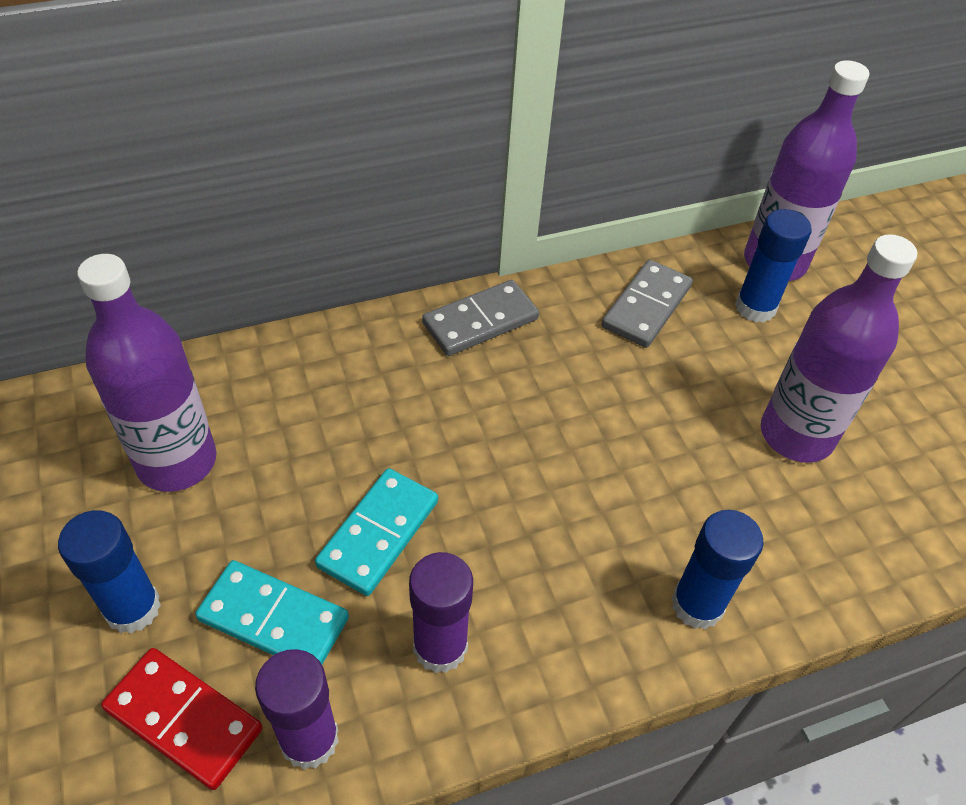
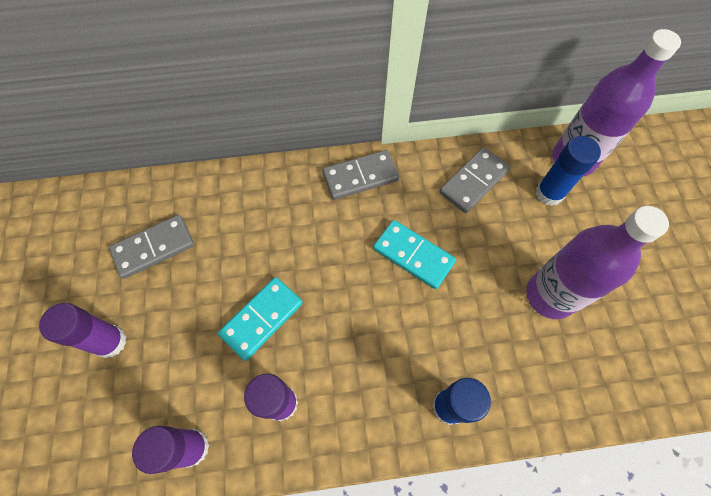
camera: 15 degrees right, 15 degrees up
blue glue stick [58,510,161,634] -> purple glue stick [39,303,126,358]
purple bottle [77,254,216,492] -> grey domino [109,215,194,279]
red domino [101,648,263,790] -> none
turquoise domino [195,560,349,664] -> turquoise domino moved to [373,220,456,289]

